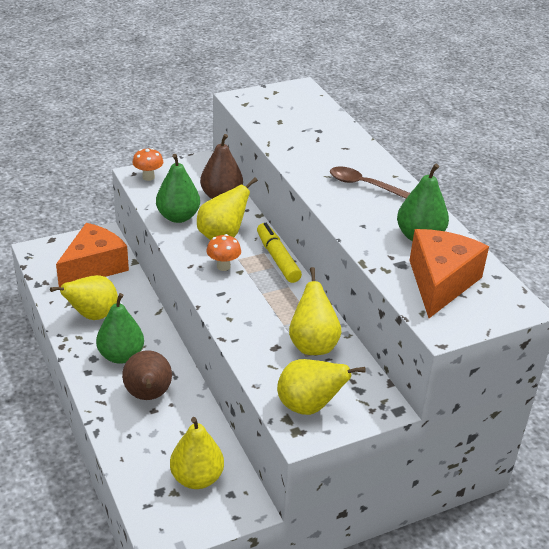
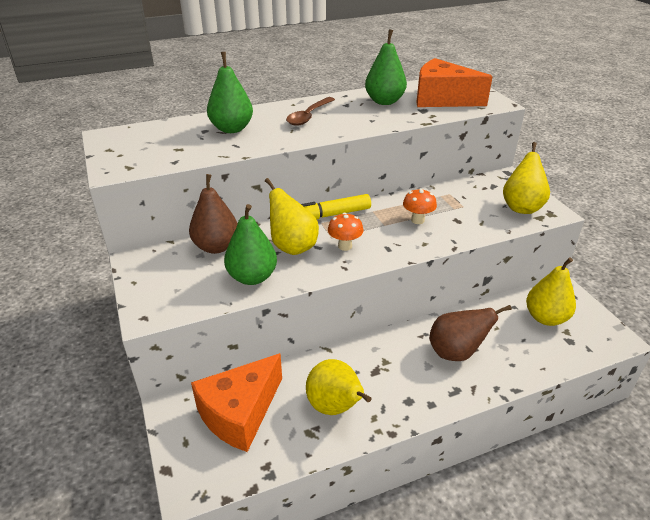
camera: 85 degrees left, 0 degrees up
orange cheese [56,223,129,287] -> orange cheese turned 90 degrees counterclockwise [191,353,282,452]
green pear [96,293,144,364] -> green pear moved to [207,52,253,133]
orange mushroom [132,148,163,181] -> orange mushroom moved to [403,188,437,224]
yellow pear [289,267,341,355] -> none

